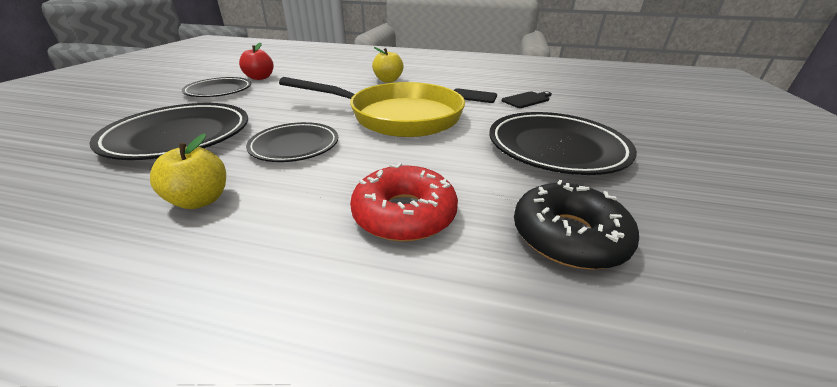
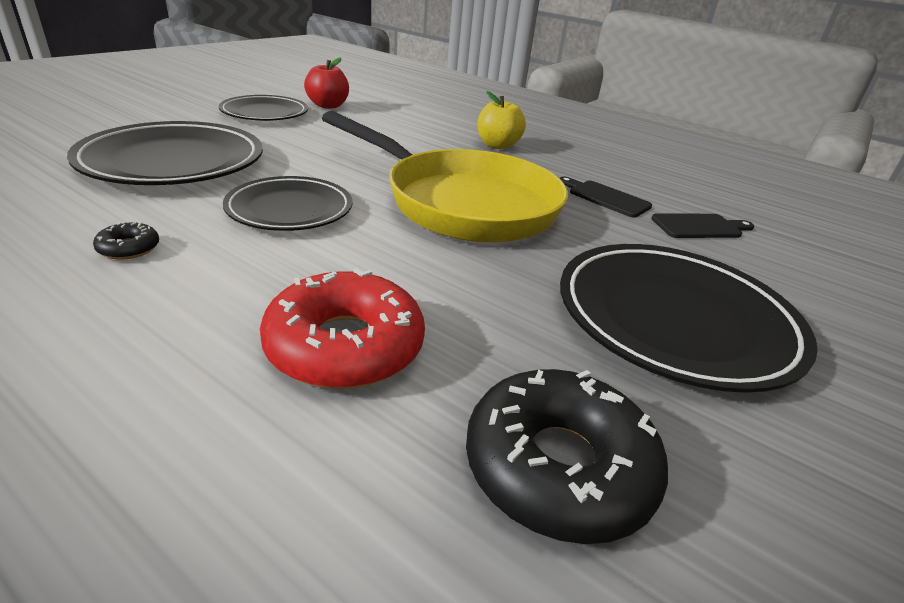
camera: 20 degrees right, 0 degrees up
yellow apple [150,133,226,209] -> black donut [93,222,159,260]

